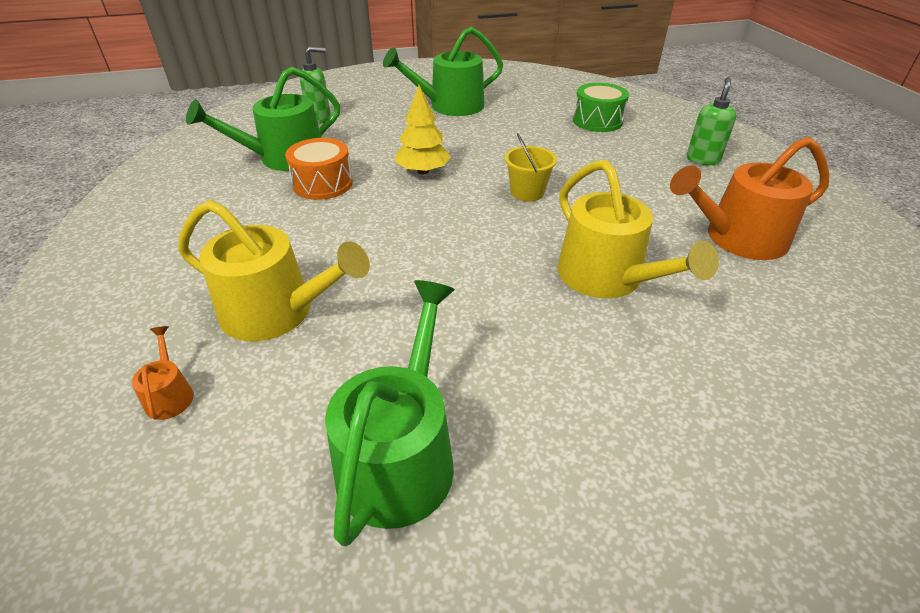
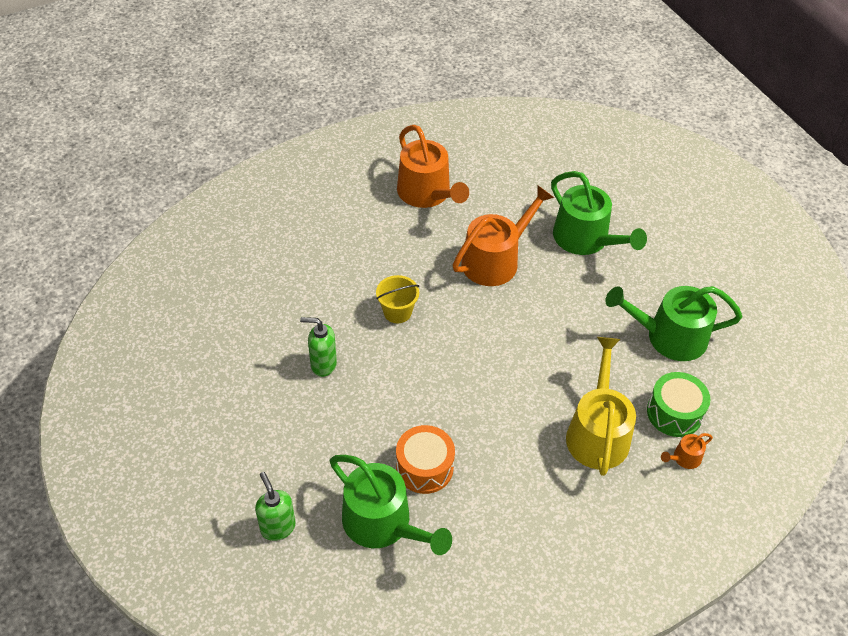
camera: 105 degrees left, 10 degrees up
green watering can [383,27,503,116] -> green watering can moved to [551,171,647,255]
yellow tree [395,85,451,174] -> none
yellow watering can [557,160,719,298] -> orange watering can [453,185,554,286]
green drum [573,83,629,132] -> green drum moved to [647,372,710,437]
green soap dispenser [687,77,736,165] -> green soap dispenser moved to [300,317,337,377]

